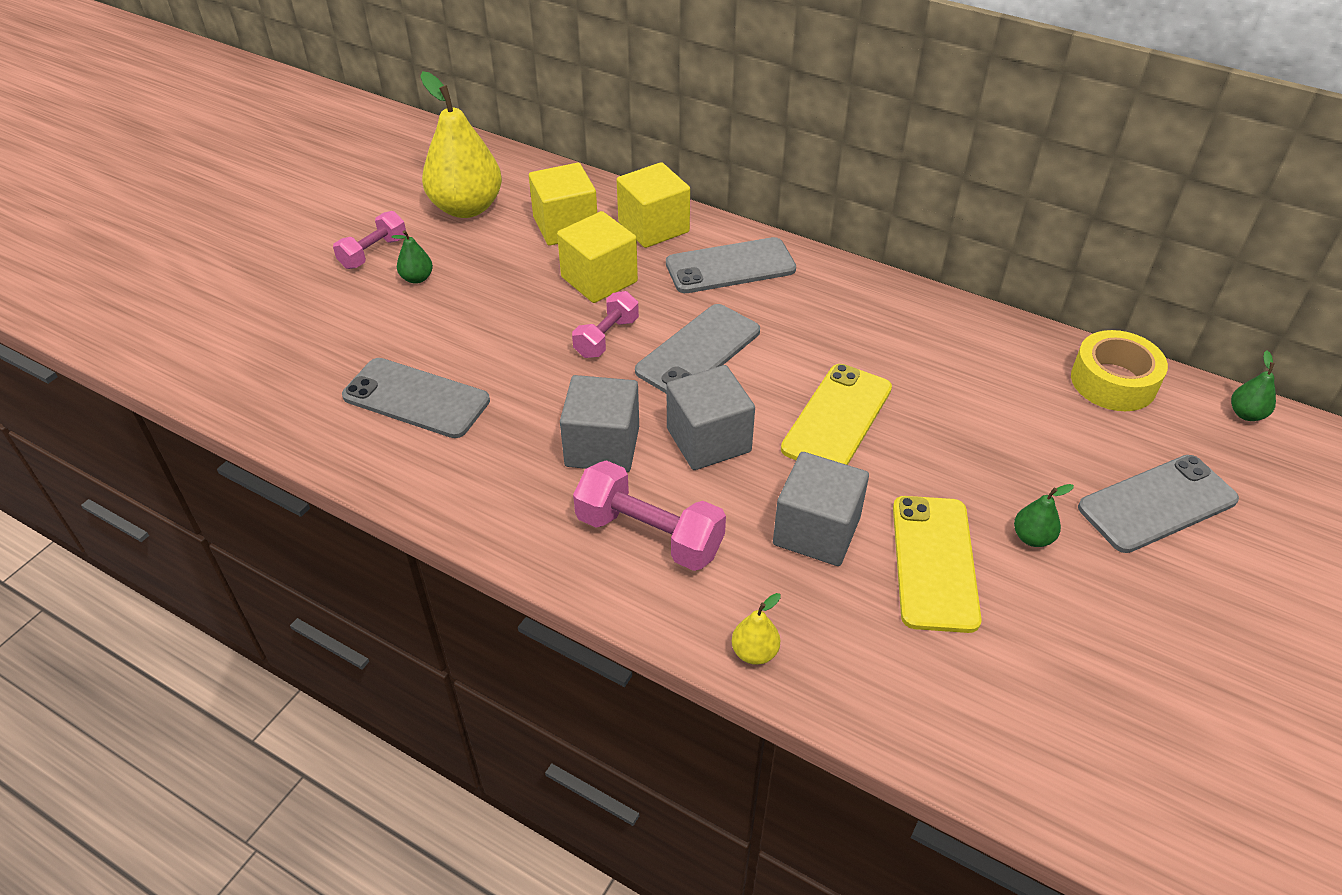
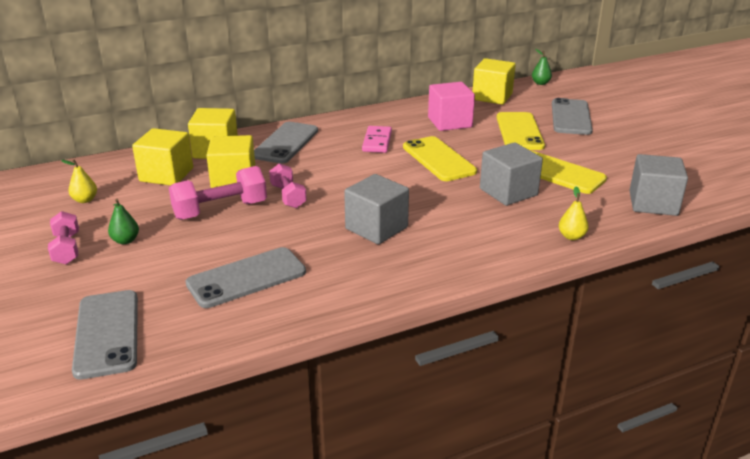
camera: 55 degrees left, 15 degrees down
yellow pear [420,71,502,218] -> yellow pear [61,160,97,203], size x0.42
pink dumbbell [573,460,726,571] -> pink dumbbell moved to [169,166,267,220]
grey phone [635,304,760,394] -> grey phone moved to [72,290,138,380]
grey cube [667,365,755,470] -> grey cube moved to [629,154,688,216]
green pear [1014,484,1074,547] -> none
yellow tape [1071,330,1168,411] -> yellow cube [473,58,516,105]
none -> pink domino [362,126,392,153]
none -> pink cube [428,82,475,131]
none -> yellow phone [497,112,545,150]

